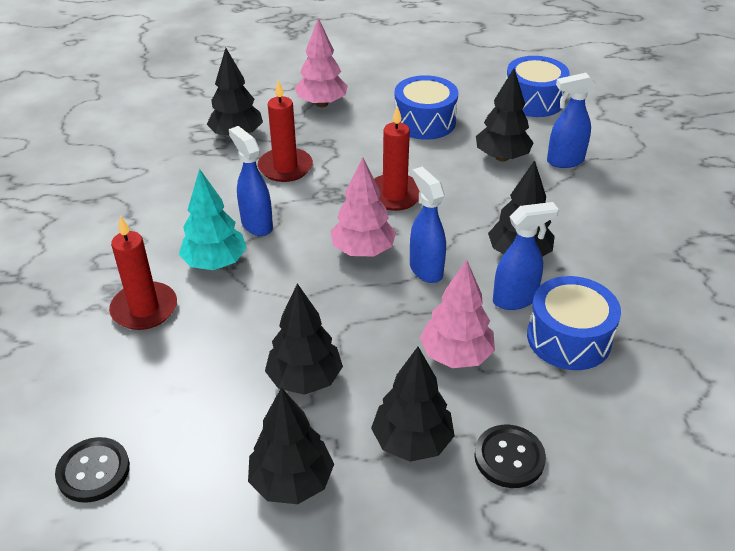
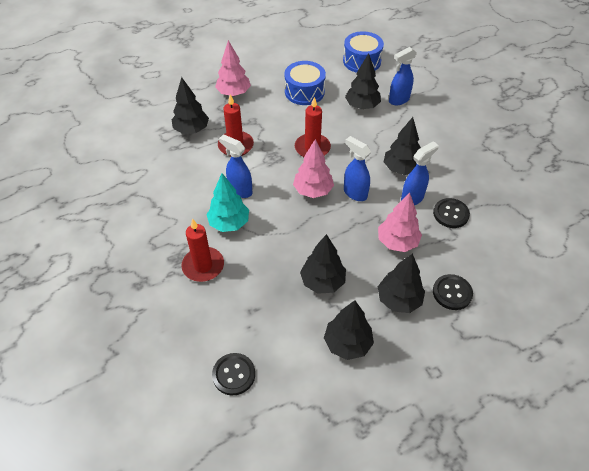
camera: 20 degrees left, 10 degrees up
blue drum [527,276,621,370] -> black button [433,198,470,228]

